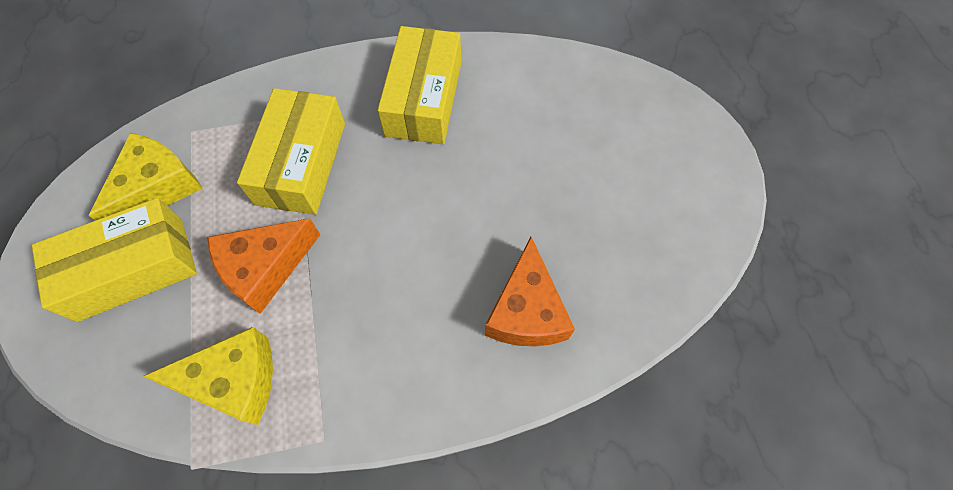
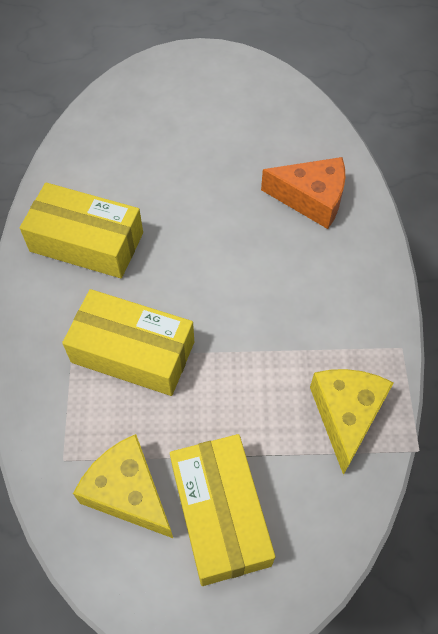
camera: 80 degrees left, 5 degrees down
orange cheese [207,218,320,314] -> none

